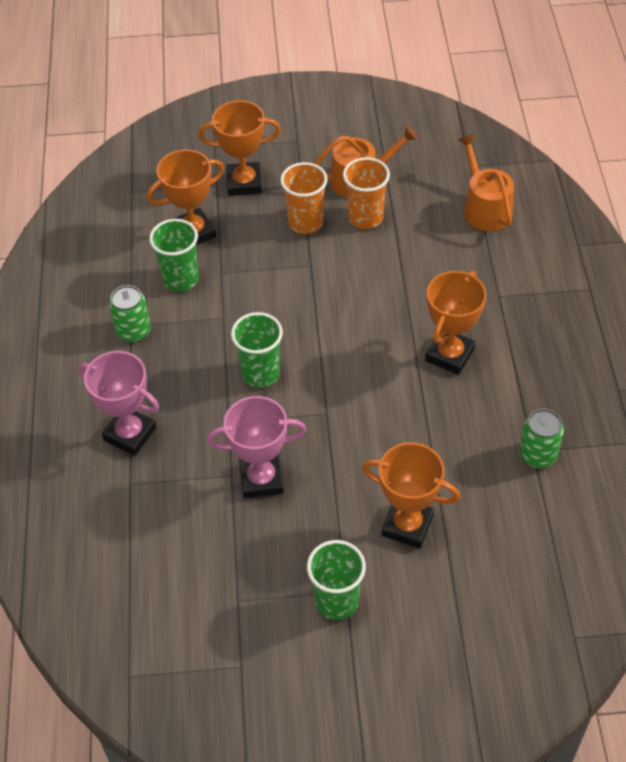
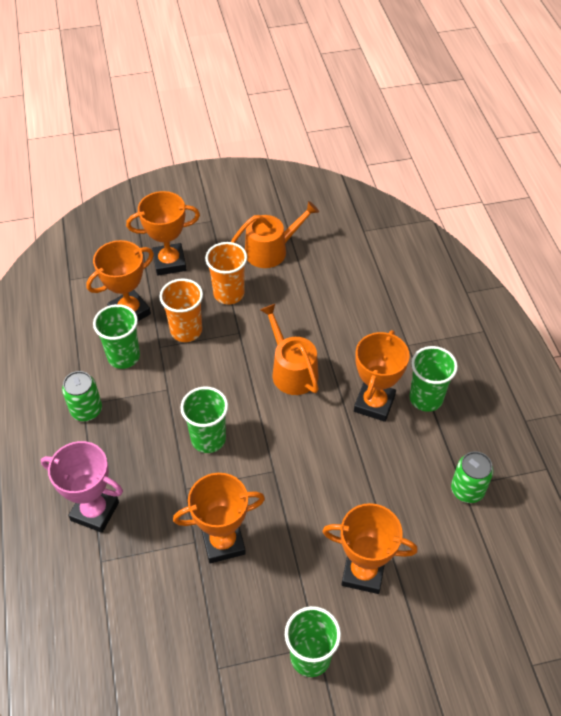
camera: 10 degrees left, 0 degrees up
pink trophy [207,396,306,498] -> orange trophy [173,473,265,563]
orange cup [343,157,390,229] -> orange cup moved to [159,279,203,342]
orange watering can [458,134,514,231] -> orange watering can moved to [260,304,319,395]
none -> green cup [409,346,458,412]

